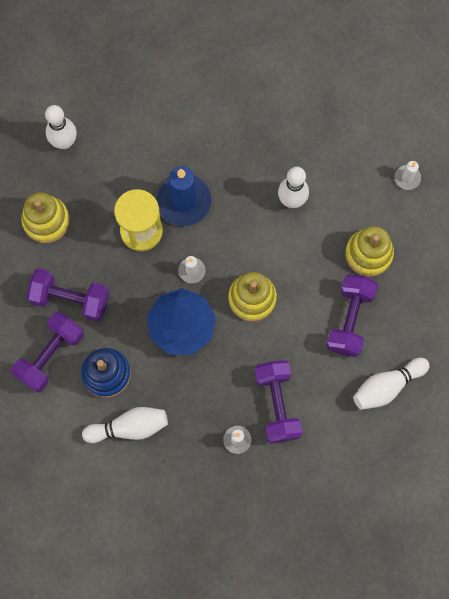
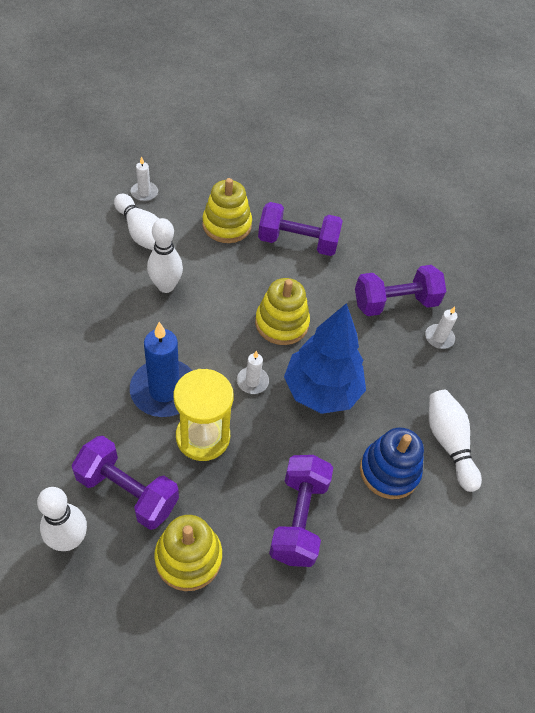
camera: 100 degrees left, 20 degrees down
purple dumbbell [11,312,84,393] -> purple dumbbell moved to [72,435,179,530]
white bowling pin [353,358,430,410] -> white bowling pin moved to [114,194,159,250]

